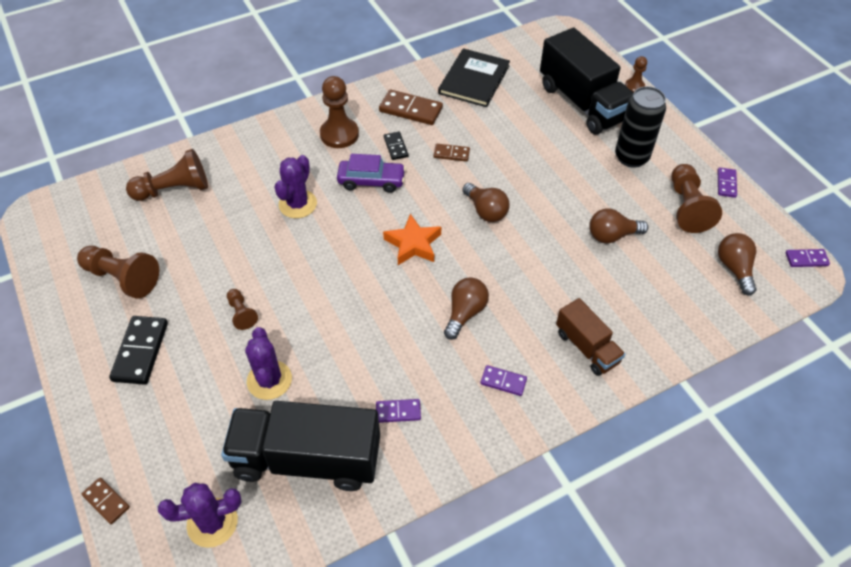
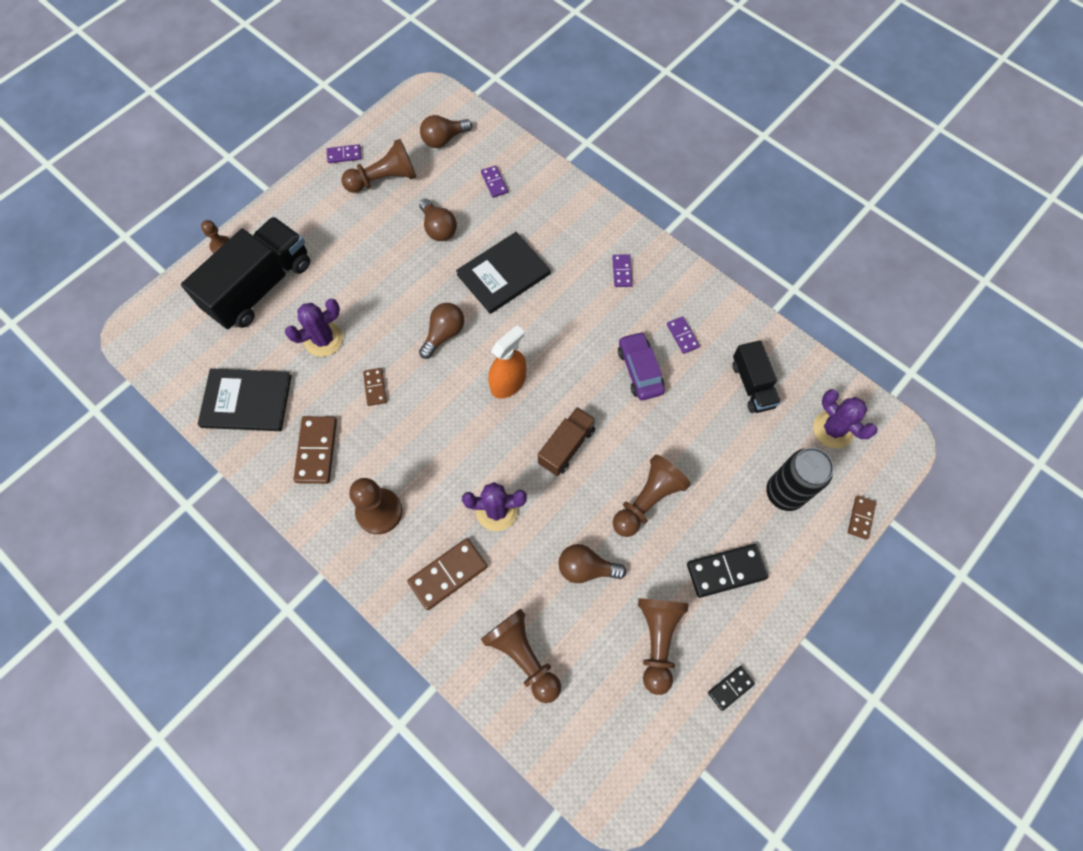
camera: 110 degrees left, 15 degrees up
black truck [221,401,380,491] -> black truck [732,340,781,413], size x0.55
brown pawn [227,289,258,330] -> brown pawn [613,455,691,537], size x1.85
purple cactus [245,327,292,400] -> purple cactus moved to [285,299,343,357]
purple car [337,154,406,193] -> purple car moved to [618,331,665,400]
orange star [383,214,441,265] -> orange spray bottle [488,325,526,399]
black domino [384,132,409,160] -> black domino moved to [708,666,755,711]
brown light bulb [444,277,489,340] -> brown light bulb moved to [559,544,626,583]
brown truck [556,298,625,376] -> brown truck moved to [538,407,596,476]
black can [615,86,666,168] -> black can moved to [766,447,834,511]
purple domino [785,249,830,267] -> purple domino moved to [481,165,508,198]
none -> brown domino [407,538,487,610]
none -> black book [456,232,551,314]

